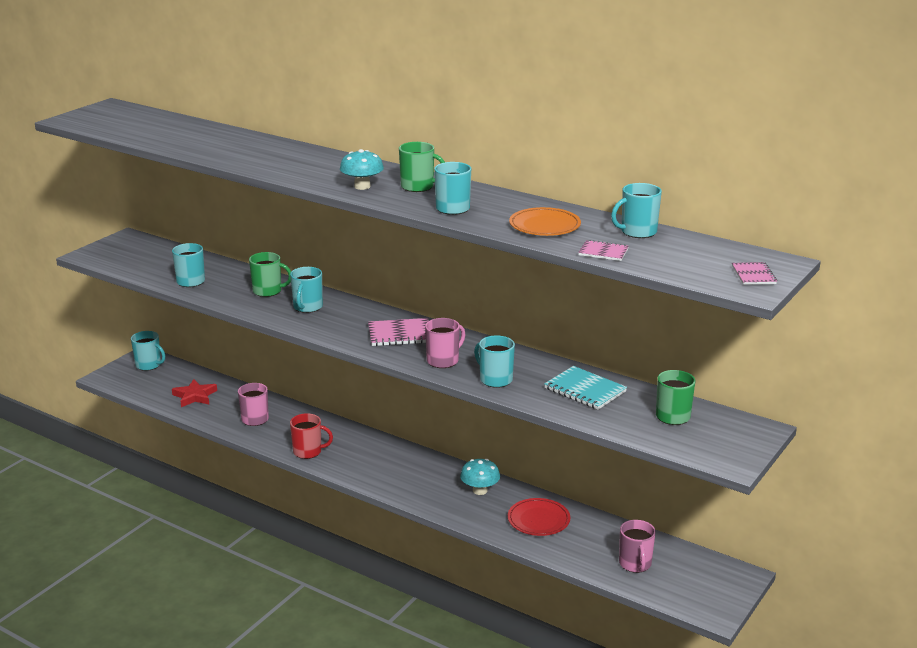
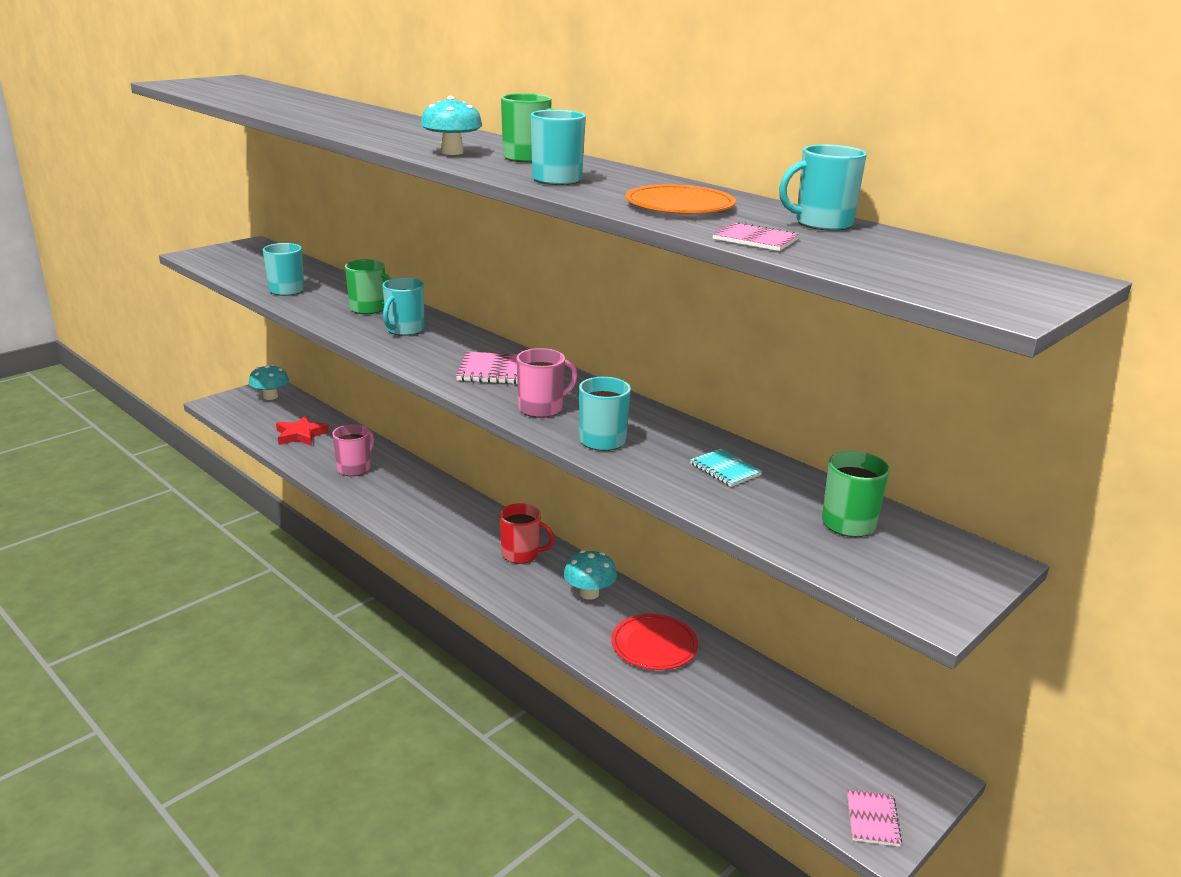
camera: 10 degrees right, 0 degrees up
turquoise mug [131,331,165,371] -> turquoise mushroom [249,365,289,400]
red mug [290,413,333,459] -> red mug moved to [500,503,555,564]
turquoise notebook [544,366,627,410] -> turquoise notebook [690,449,762,487], size x0.60
pink mug [619,520,656,573] -> none
pink notebook [732,262,777,285] -> pink notebook moved to [847,789,902,847]

